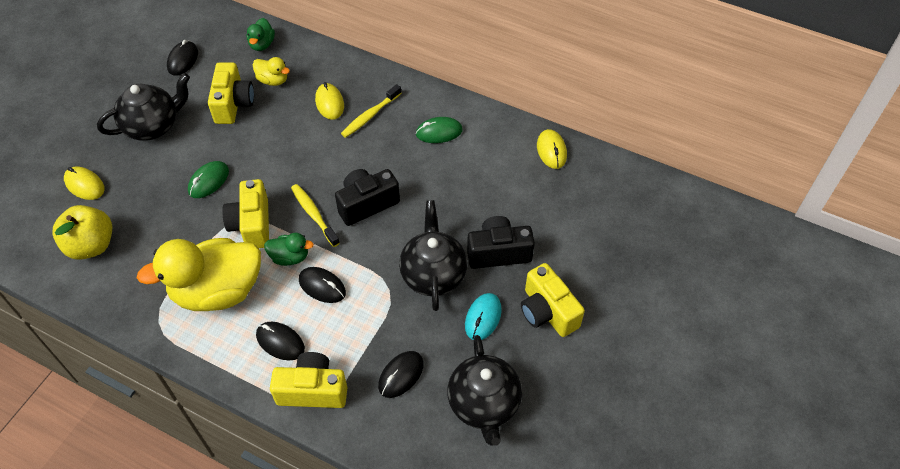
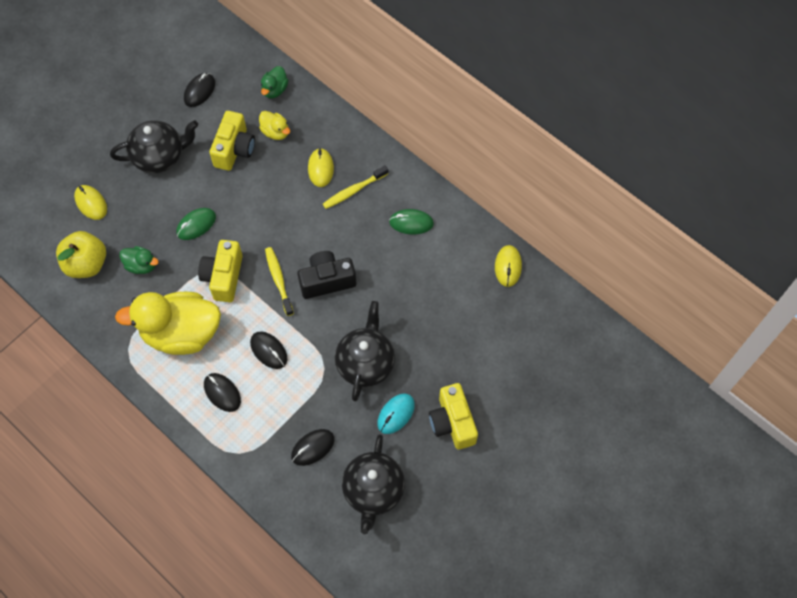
camera: 15 degrees right, 10 degrees up
green duck [264,233,314,266] -> green duck moved to [119,246,159,274]
yellow camera [270,352,347,408] -> none
black camera [467,216,535,269] -> none

